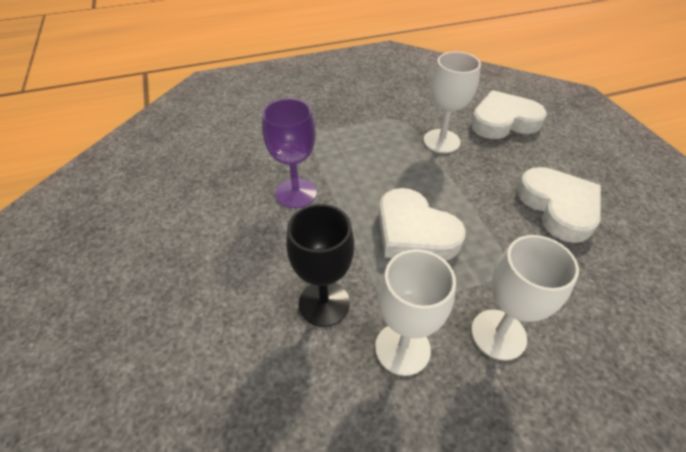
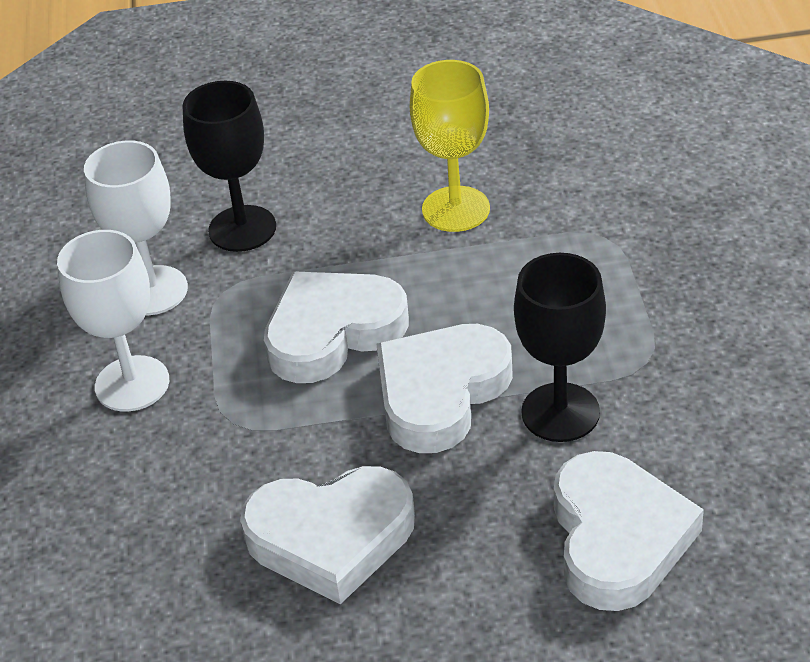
camera: 105 degrees right, 5 degrees down
purple goblet [262,98,317,208] -> yellow goblet [410,60,490,232]
white goblet [423,52,481,153] -> black goblet [514,253,606,442]
none -> white heart [376,324,513,453]

